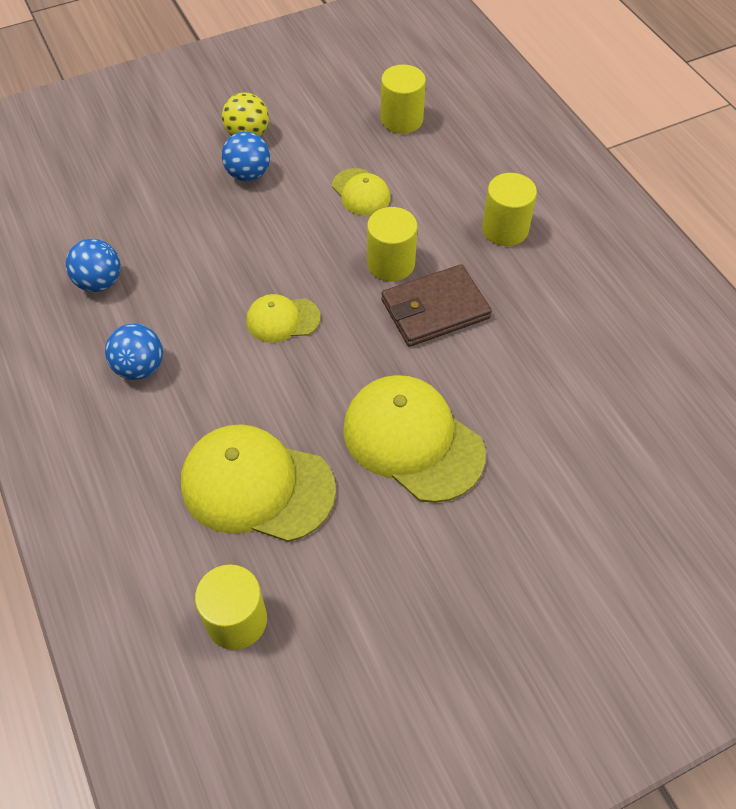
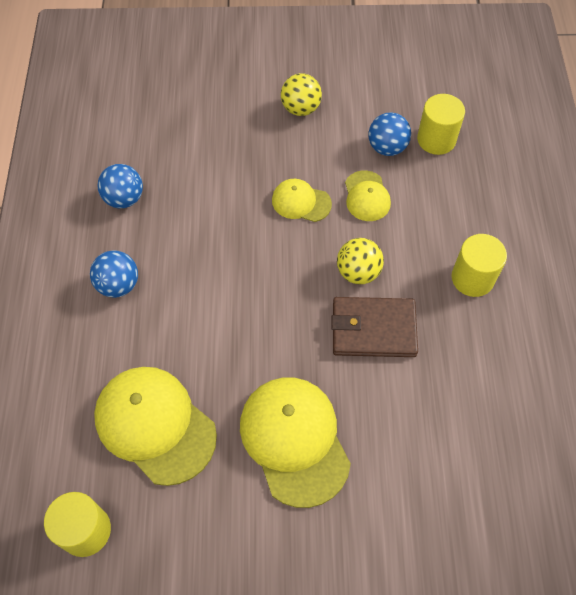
camera: 25 degrees right, 5 degrees up
blue ball [222,131,270,181] -> blue ball moved to [368,112,411,156]
yellow cap [246,294,321,343] -> yellow cap moved to [272,179,332,222]
yellow cylinder [367,207,417,281] -> yellow ball [337,238,384,284]

